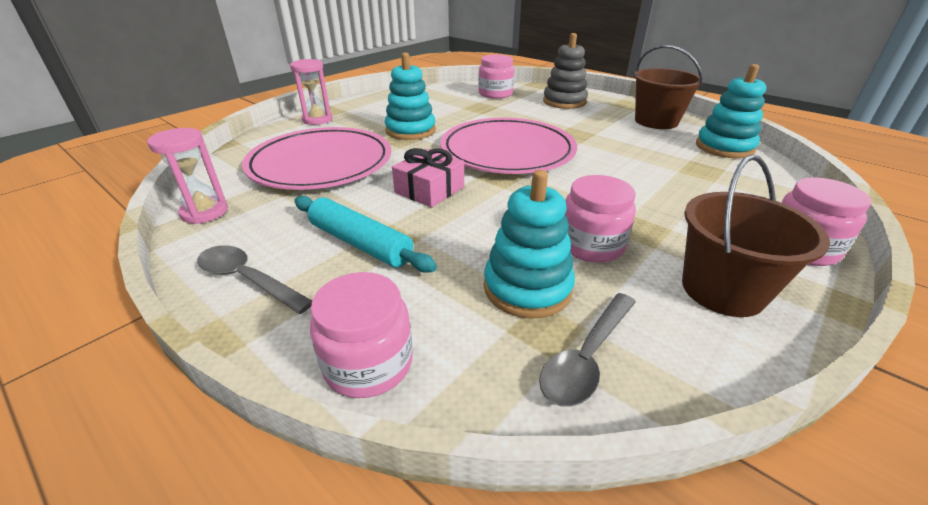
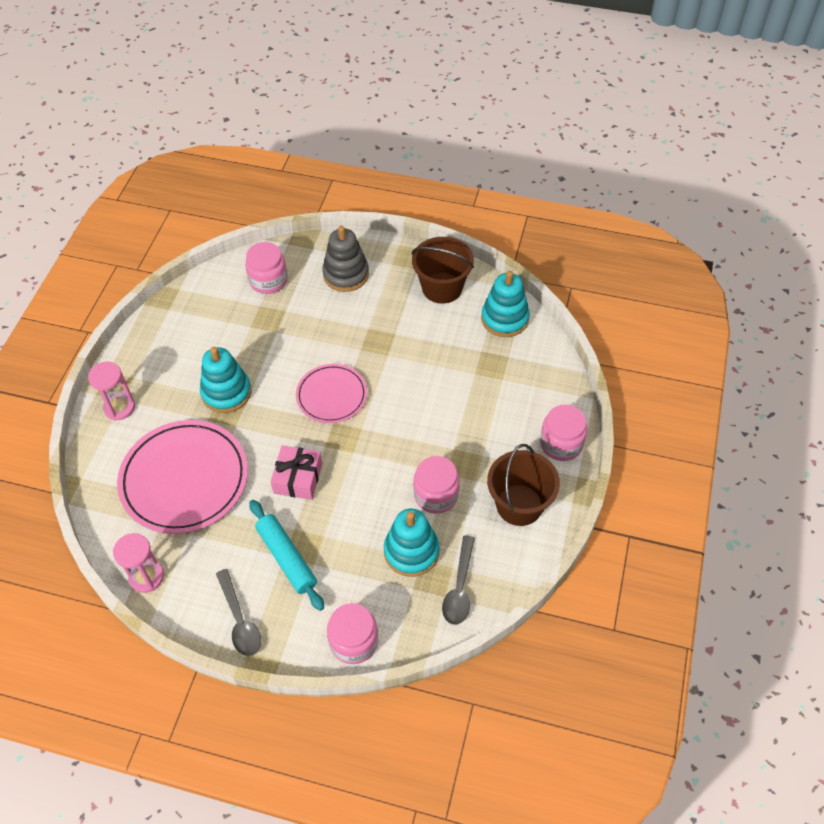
camera: 25 degrees left, 20 degrees up
grey spoon [197,245,312,314] -> grey spoon turned 120 degrees counterclockwise [216,569,261,657]
turquoise rolling pin [294,196,437,273] -> turquoise rolling pin turned 45 degrees clockwise [249,500,324,611]
pink plate [440,118,577,174] -> pink plate [296,364,367,423], size x0.58

